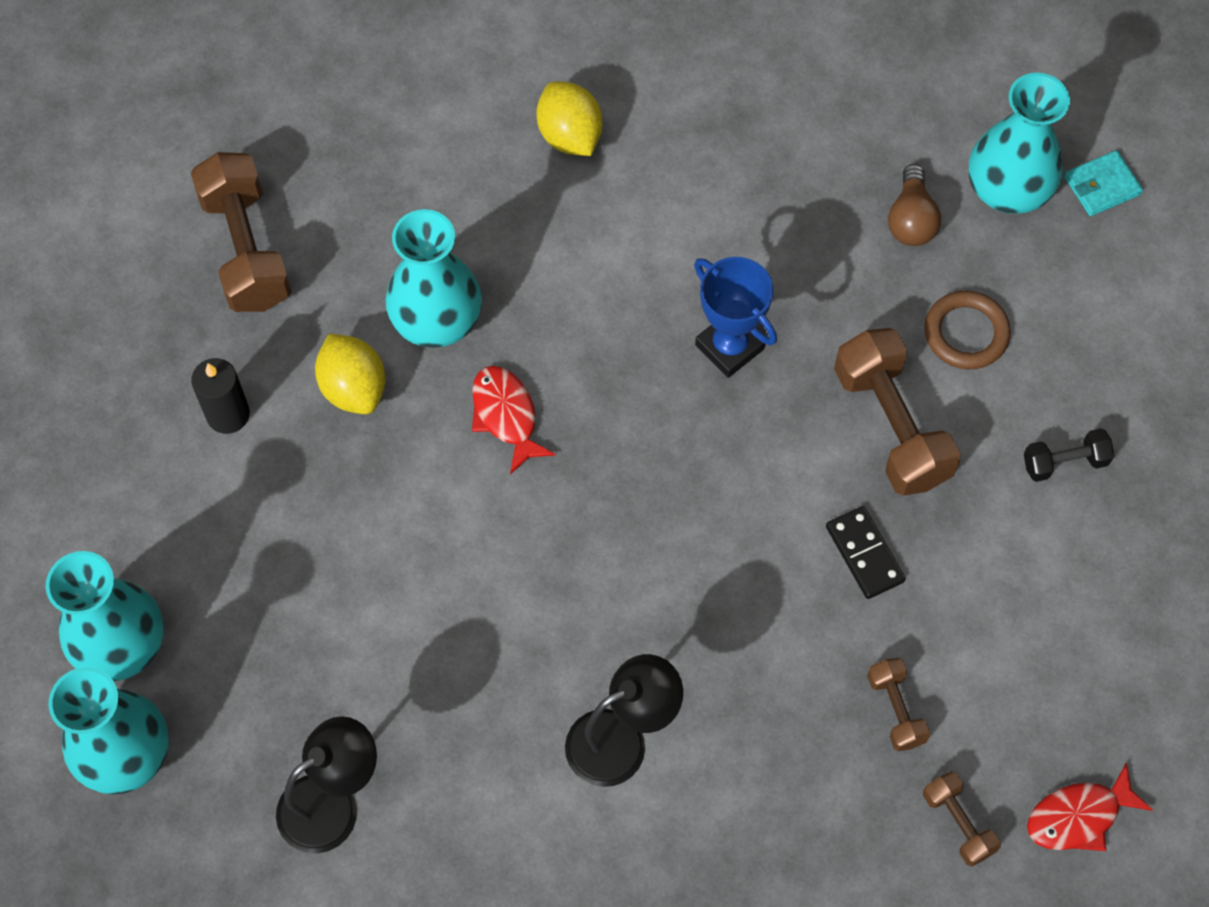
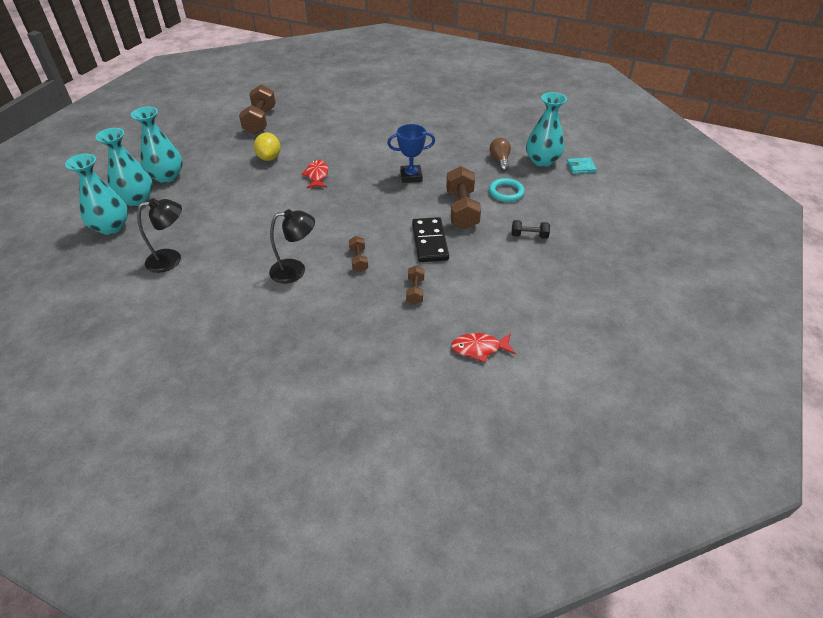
camera: 20 degrees right, 20 degrees down
black candle [191,358,250,434] -> none
turquoise vase [386,209,482,348] -> turquoise vase moved to [131,107,183,183]
yellow lemon [536,82,603,156] -> none
blue trophy [694,257,777,378] -> blue trophy turned 75 degrees counterclockwise [387,124,435,183]
black domino [826,506,906,599] -> black domino [412,217,449,262], size x1.56
brown light bulb [888,164,941,246] -> brown light bulb turned 150 degrees clockwise [490,138,511,171]
brown dumbbell [923,771,1001,867] -> brown dumbbell moved to [349,236,368,272]
brown ring [924,291,1011,369] -> turquoise ring [489,178,525,202]

